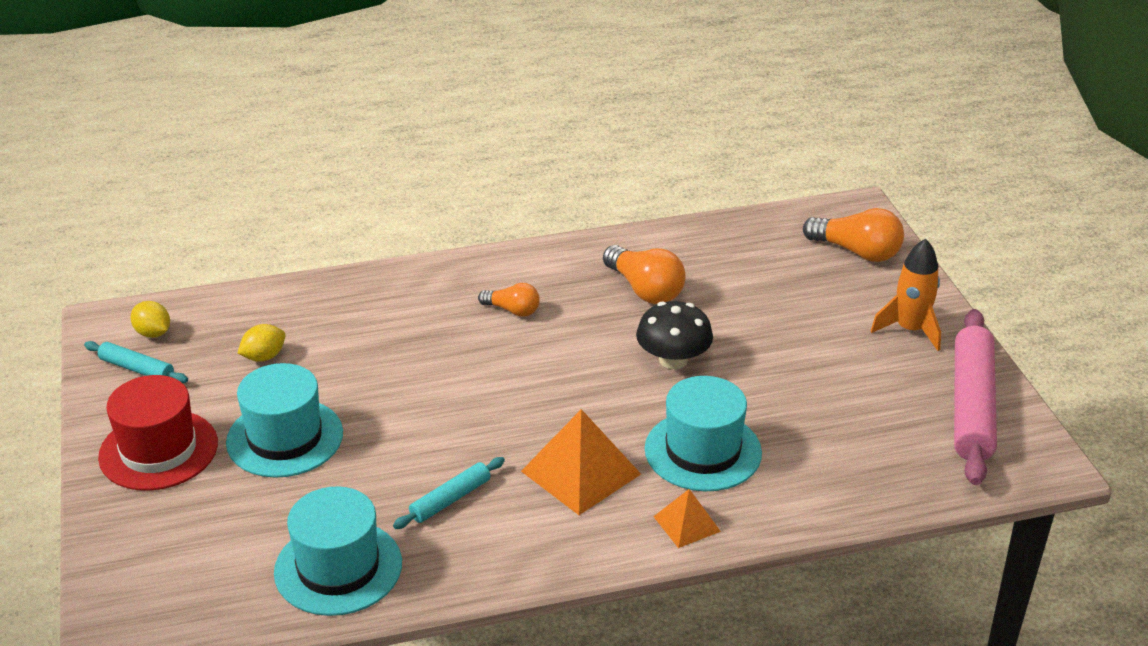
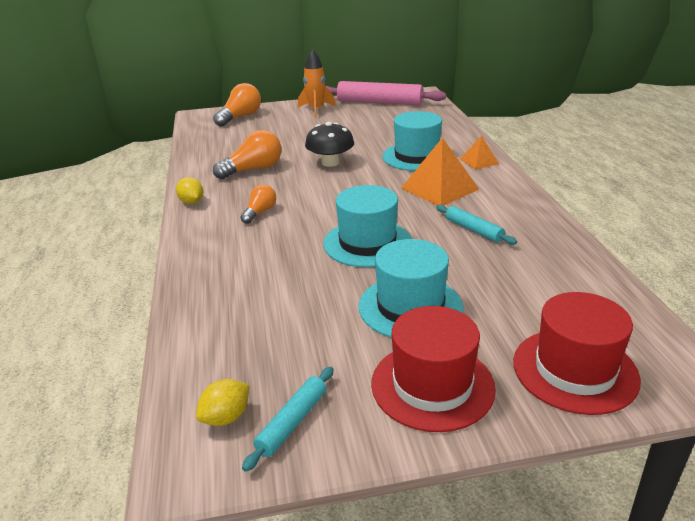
camera: 85 degrees left, 5 degrees down
yellow lemon [238,324,285,362] -> yellow lemon moved to [176,177,203,204]
turquoise hat [274,486,402,616] -> turquoise hat moved to [323,185,412,267]
none -> red hat [513,292,641,415]

